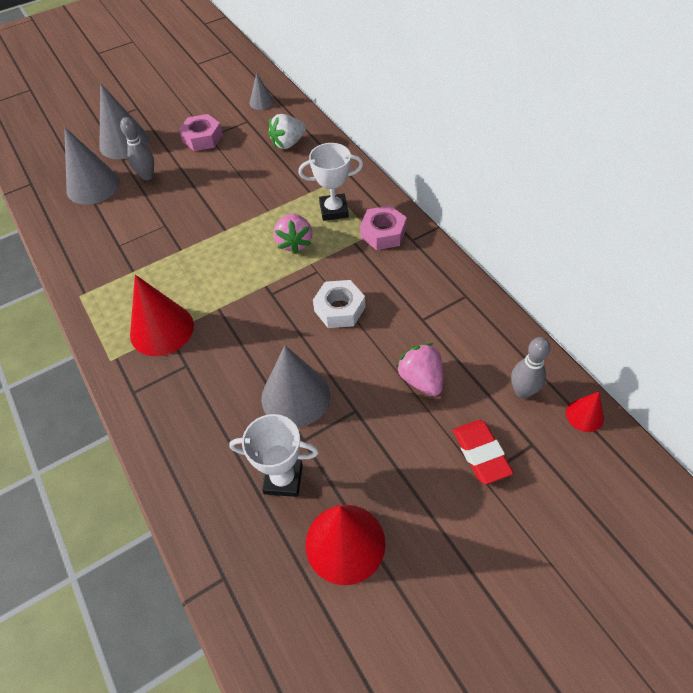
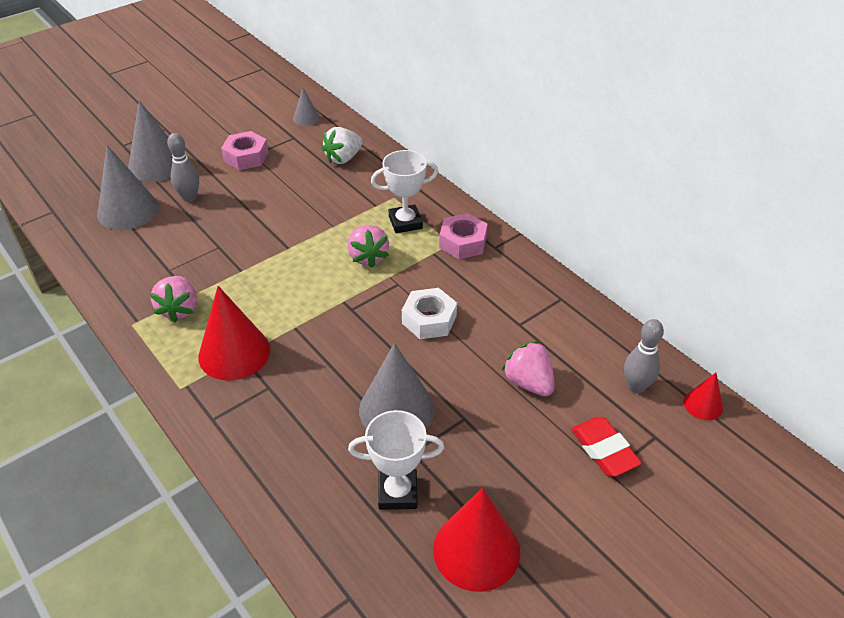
camera: 10 degrees left, 10 degrees down
none -> pink strawberry [150,276,197,323]

